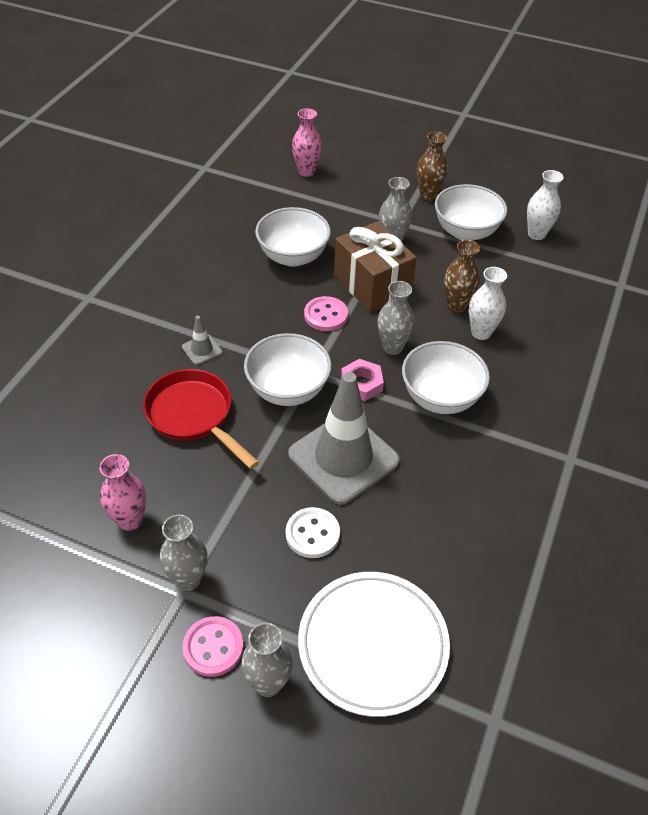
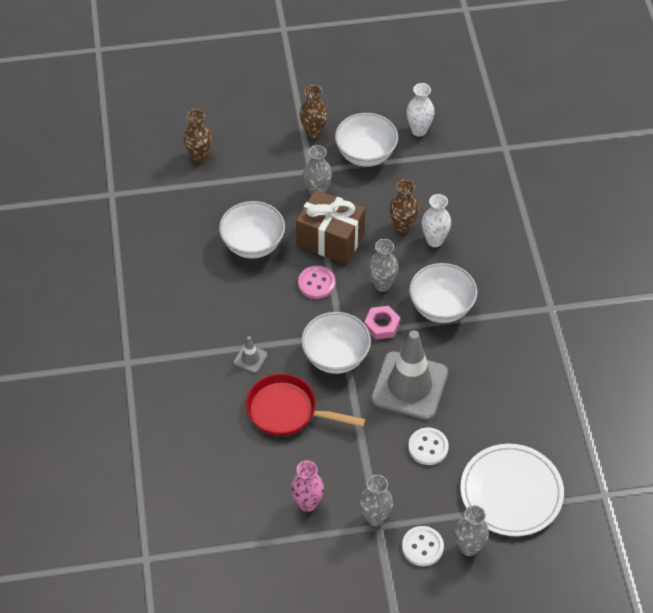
camera: 30 degrees left, 5 degrees up
pink button [182,616,243,677] -> white button [402,526,444,566]
pink vase [292,108,322,177] -> brown vase [184,109,212,162]

